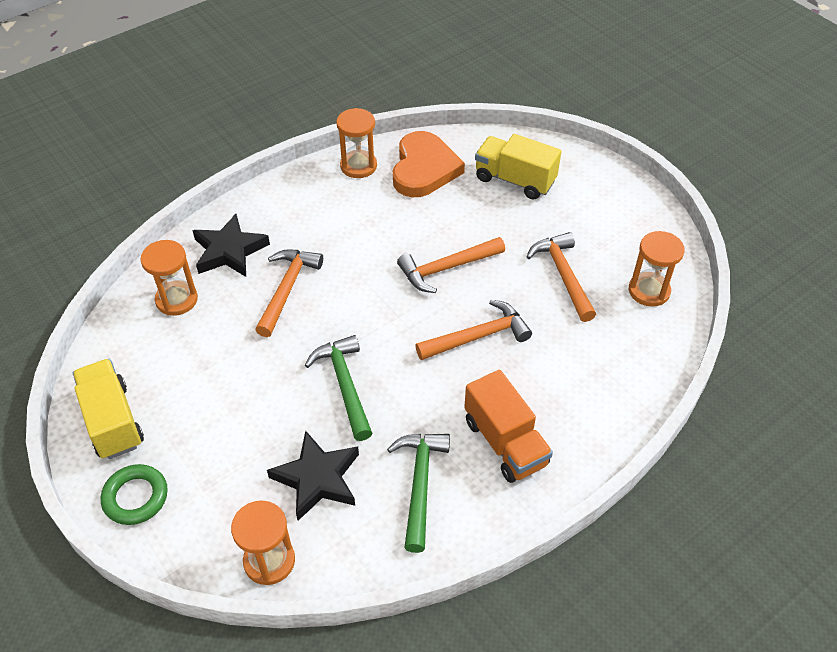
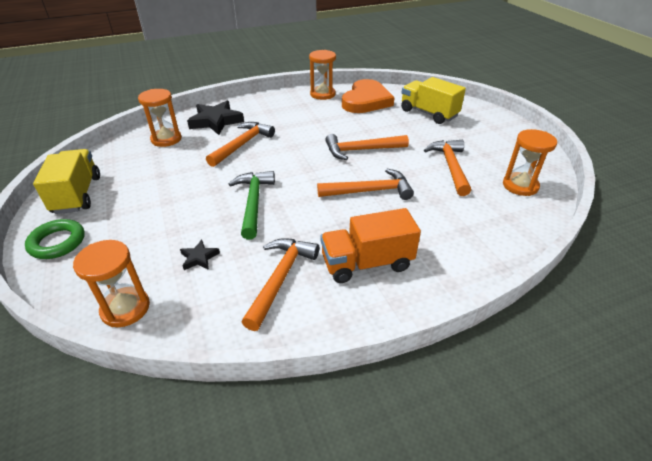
camera: 15 degrees right, 10 degrees down
black star [267,431,359,521] -> black star [180,240,220,270], size x0.49
green hammer [387,434,450,553] -> orange hammer [242,238,319,331]
orange truck [464,370,553,483] -> orange truck turned 90 degrees clockwise [321,208,421,283]

